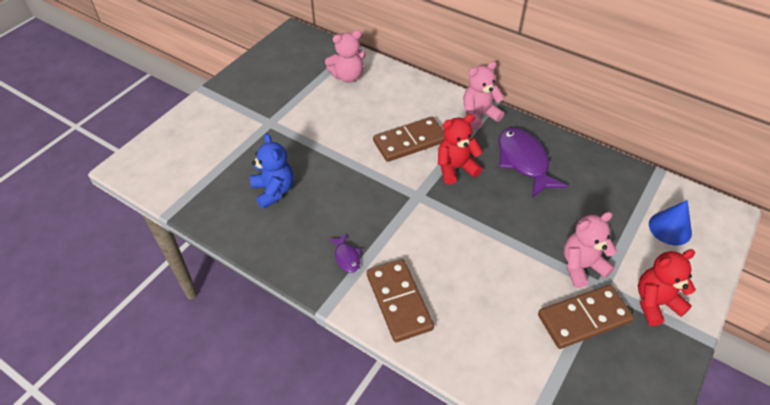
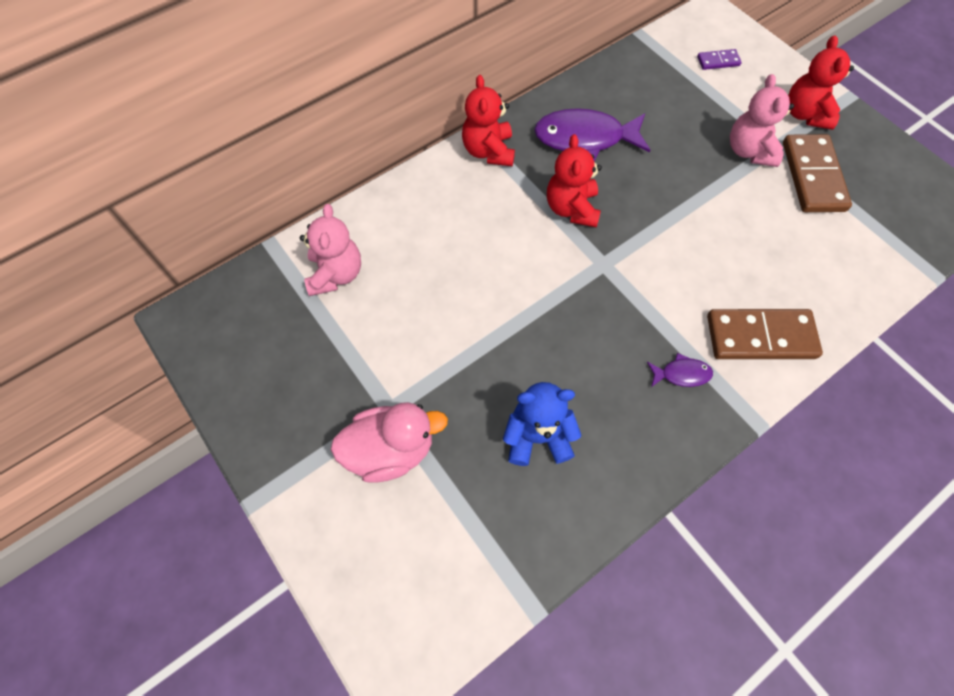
camera: 70 degrees left, 15 degrees up
brown domino [373,117,445,162] -> none
pink teddy bear [463,61,505,130] -> red teddy bear [462,75,515,166]
blue cone [649,200,692,245] -> purple domino [697,49,742,70]
none -> pink duck [331,402,448,483]

